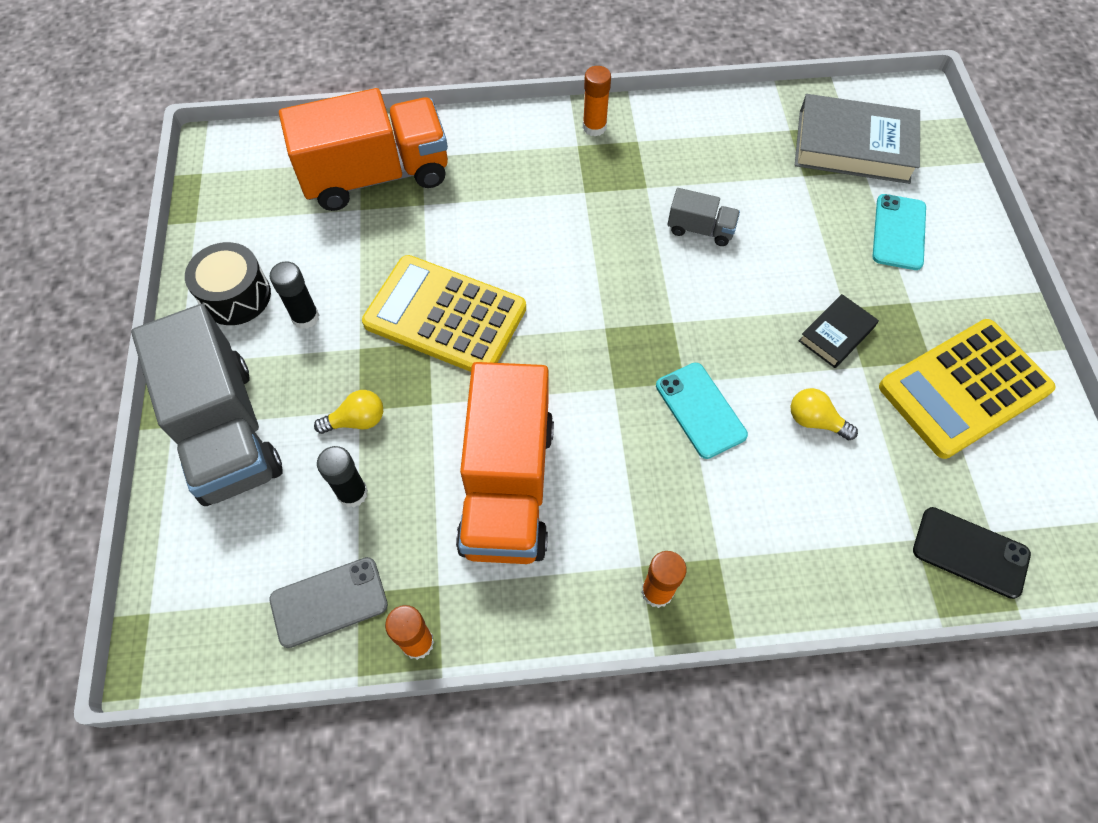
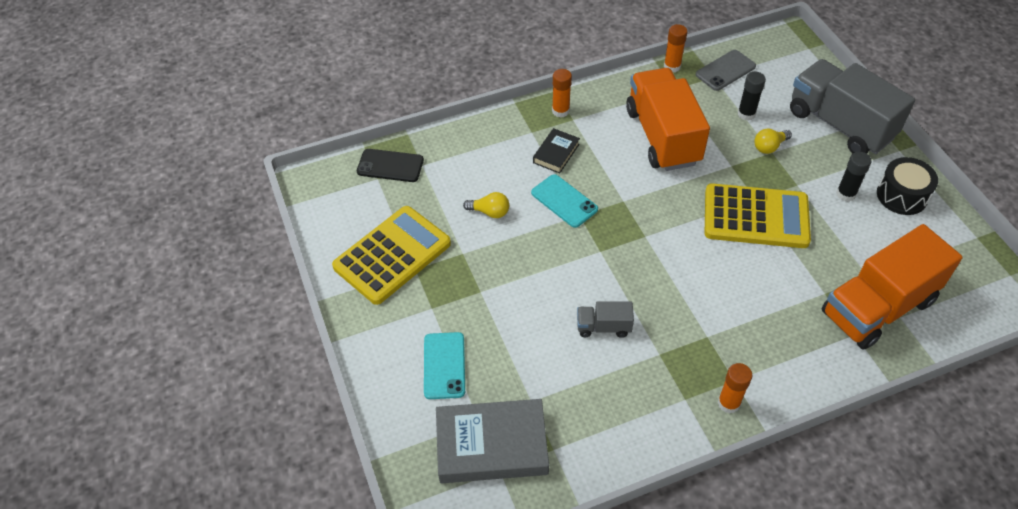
camera: 165 degrees right, 10 degrees down
black book [799,294,879,368] -> black book moved to [533,128,580,174]

